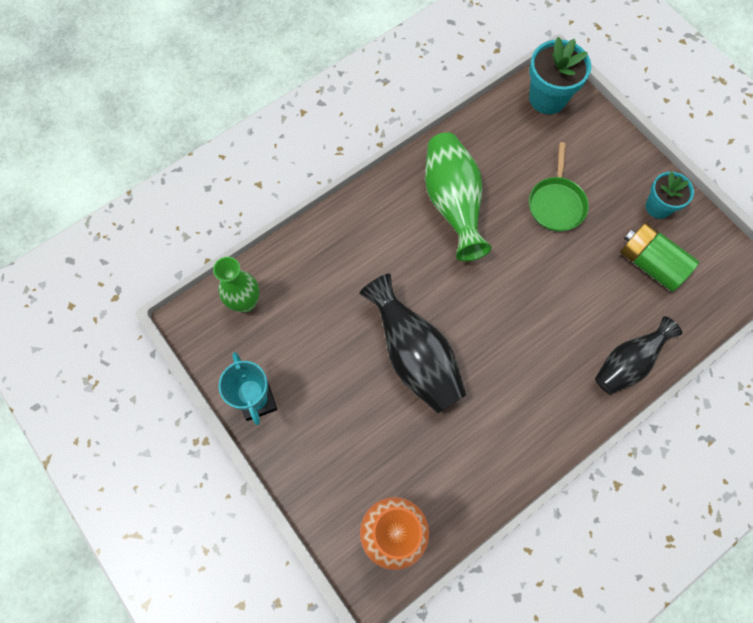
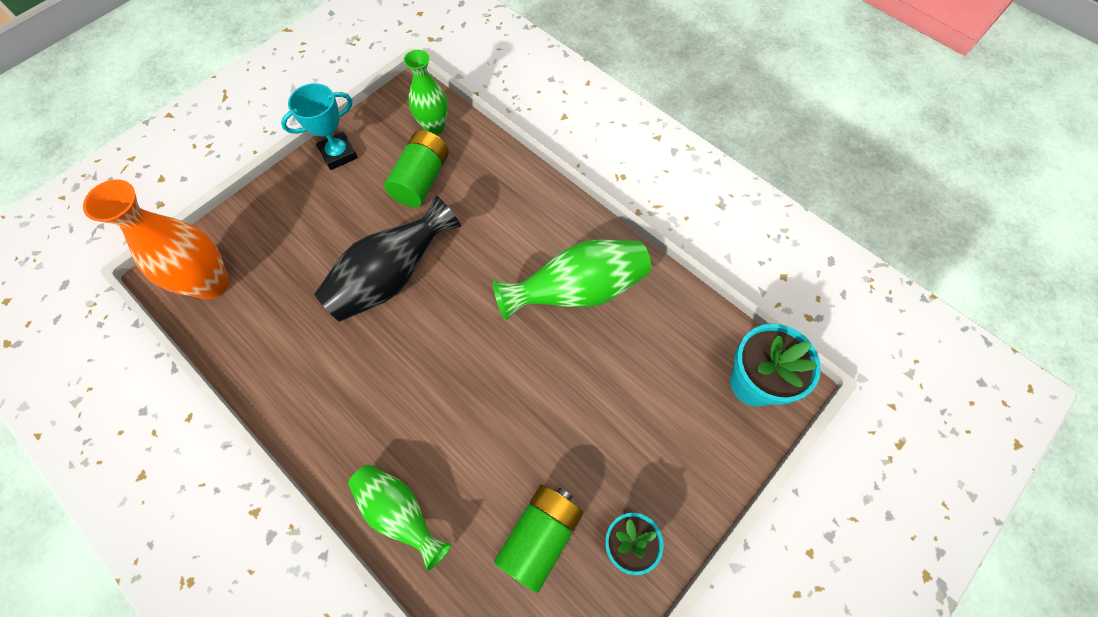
camera: 80 degrees right, 5 degrees down
green pan [529,142,589,232] -> none
black vase [595,316,682,394] -> green vase [348,465,451,571]
none -> green battery [384,130,449,207]

